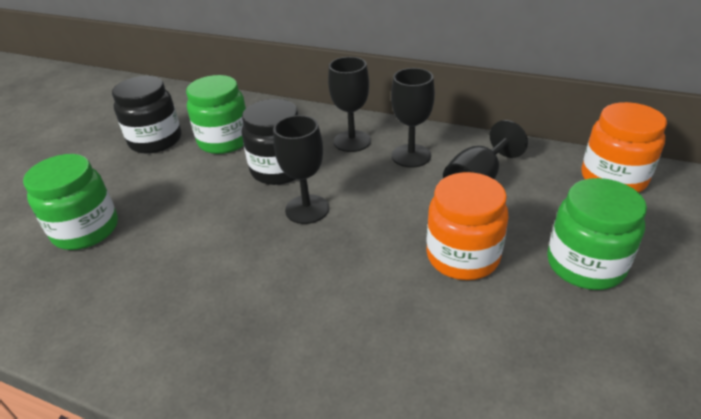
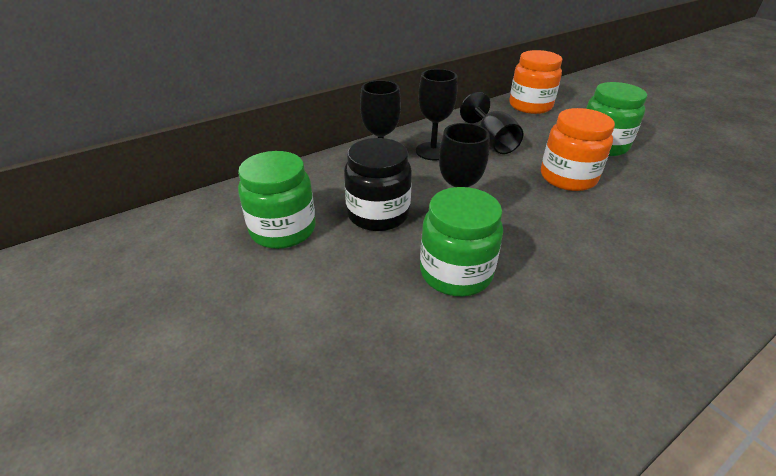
camera: 60 degrees left, 0 degrees up
green jar [23,154,118,250] -> green jar moved to [420,187,503,297]
black jar [112,76,181,154] -> none

